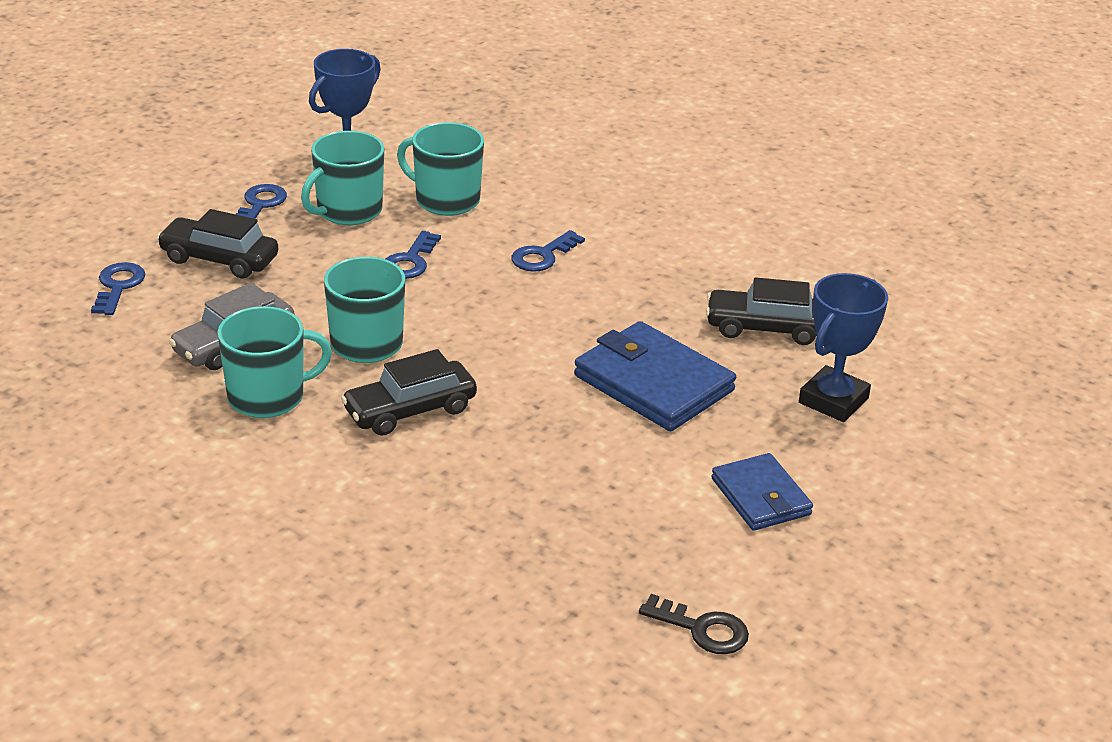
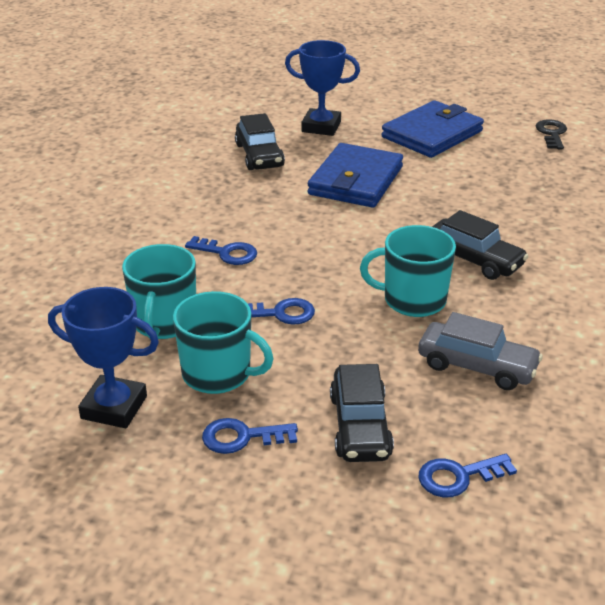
camera: 110 degrees left, 0 degrees up
turquoise mug [217,306,332,418] -> none
blue wallet [711,453,813,531] -> blue wallet [382,100,484,158], size x1.60

